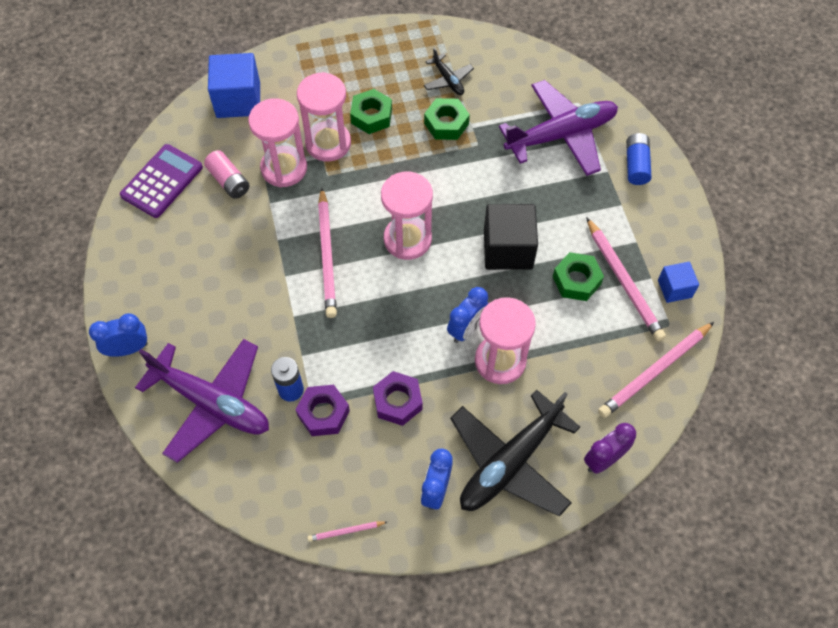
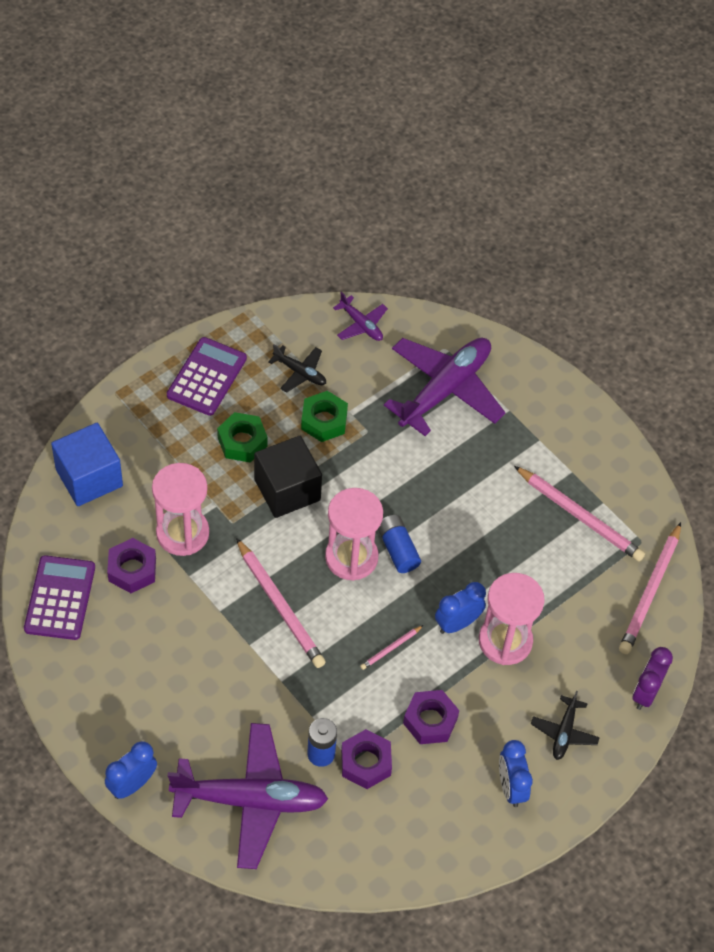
camera: 30 degrees left, 5 degrees down
pink battery [204,150,250,199] -> purple nut [107,538,156,593]
pink hourglass [297,72,351,162] -> none
pink pencil [307,521,387,542] -> pink pencil moved to [360,625,423,670]
blue clock [447,287,488,343] -> blue clock turned 135 degrees counterclockwise [435,582,486,634]
black plane [450,390,580,517] -> black plane [531,691,600,760], size x0.47
black cube [484,204,538,270] -> black cube moved to [254,436,322,518]
green nut [553,252,604,301] -> none
blue battery [626,133,652,185] -> blue battery moved to [378,515,421,573]
blue cube [658,262,699,303] -> none
none -> purple calculator [167,337,247,416]
none -> purple plane [333,292,388,341]

